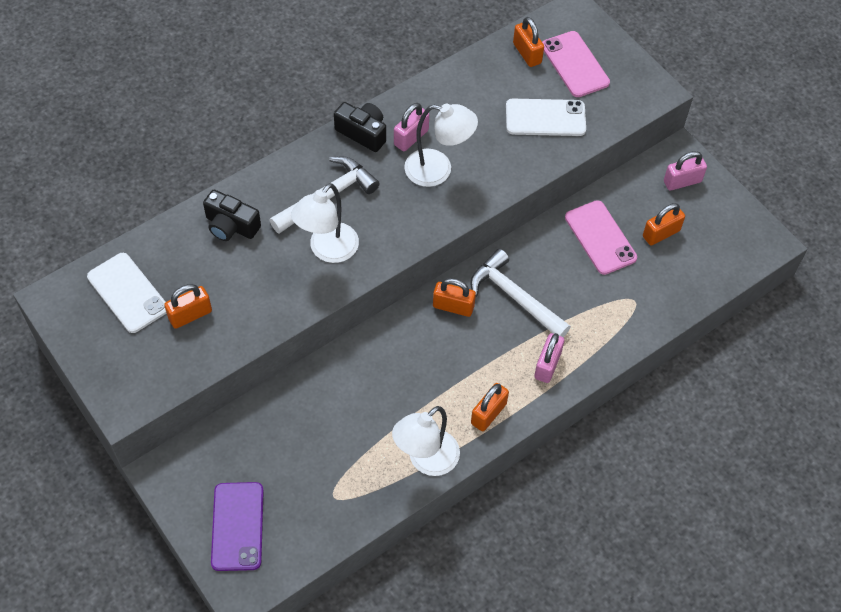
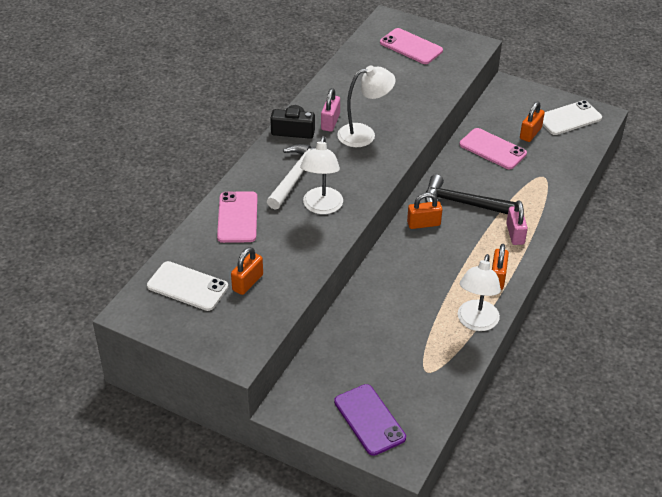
camera: 25 degrees left, 15 degrees down
black camera [203,190,261,241] -> pink phone [217,191,257,243]
white hammer [470,249,571,337] -> black hammer [425,174,516,214]
white phone [506,99,586,136] -> white phone moved to [543,100,602,135]
orange padlock [513,17,544,67] -> none
pink padlock [664,151,707,191] -> none

